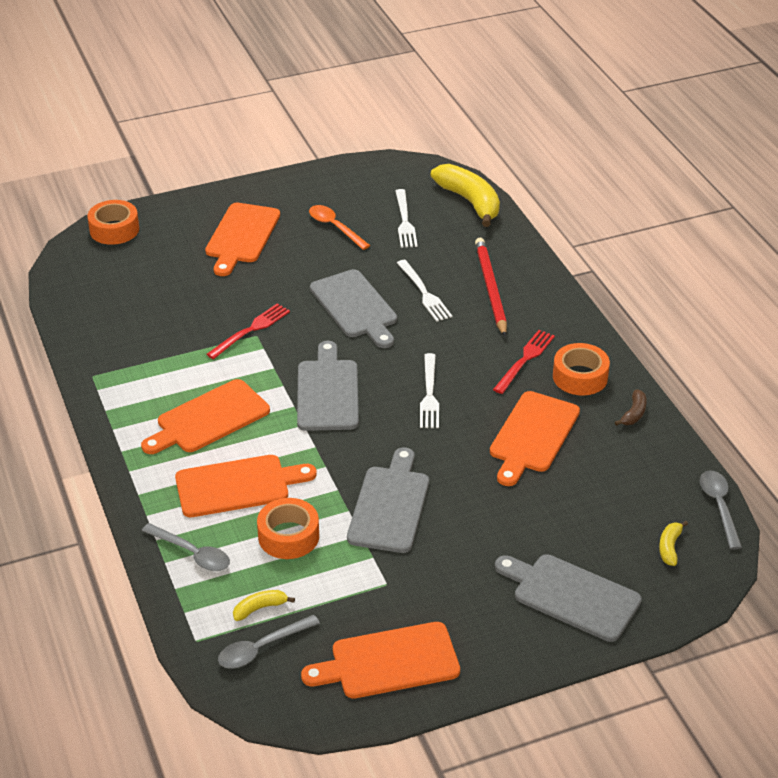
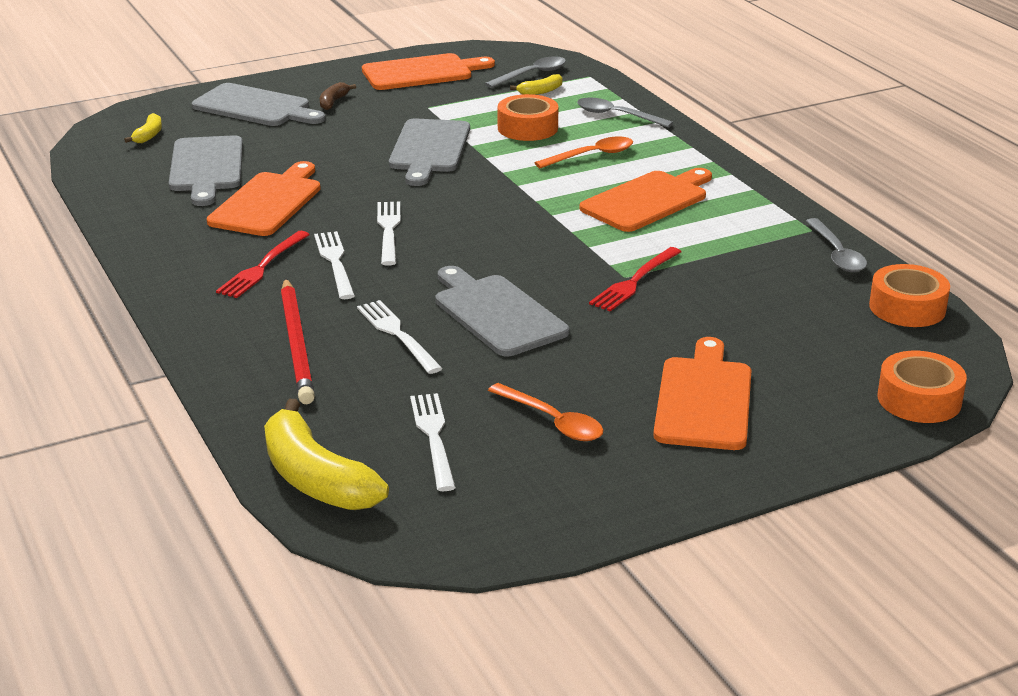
camera: 175 degrees right, 10 degrees down
orange cutting board [175,455,317,517] -> orange spoon [535,136,633,168]
grey cutting board [297,341,359,431] -> grey cutting board moved to [169,135,243,206]
orange tape [553,343,610,396] -> orange tape moved to [869,264,950,327]
brown banana [615,390,647,426] -> brown banana moved to [320,82,356,110]
grey spoon [700,470,742,550] -> grey spoon moved to [806,218,867,272]
none -> white fork [314,231,355,299]

